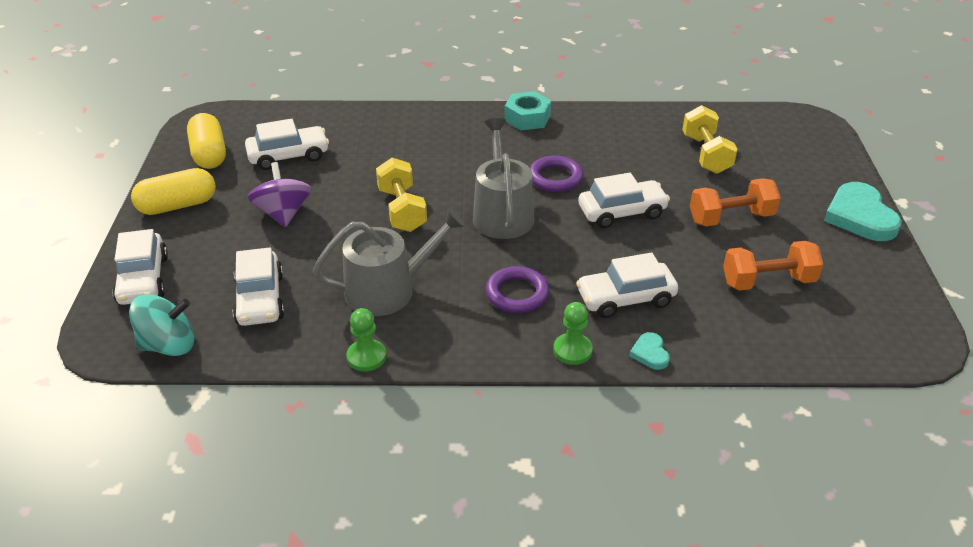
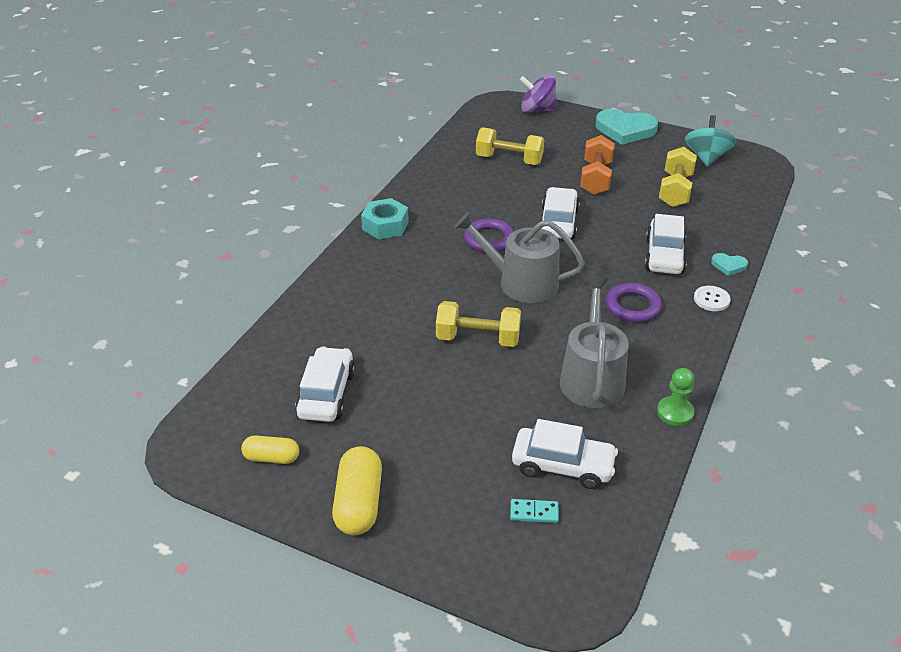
camera: 65 degrees left, 0 degrees up
white car [112,229,168,305] -> none
turquoise spinning top [129,294,194,356] -> turquoise spinning top moved to [685,115,736,167]
yellow capsule [187,113,226,169] -> yellow capsule [241,435,299,464], size x0.61
purple spinning top [248,162,312,227] -> purple spinning top moved to [520,75,557,113]
green pawn [554,302,593,365] -> white button [694,286,731,311]
orange dumbbell [723,241,823,291] -> yellow dumbbell [659,147,697,207]
none -> turquoise domino [510,499,559,523]

